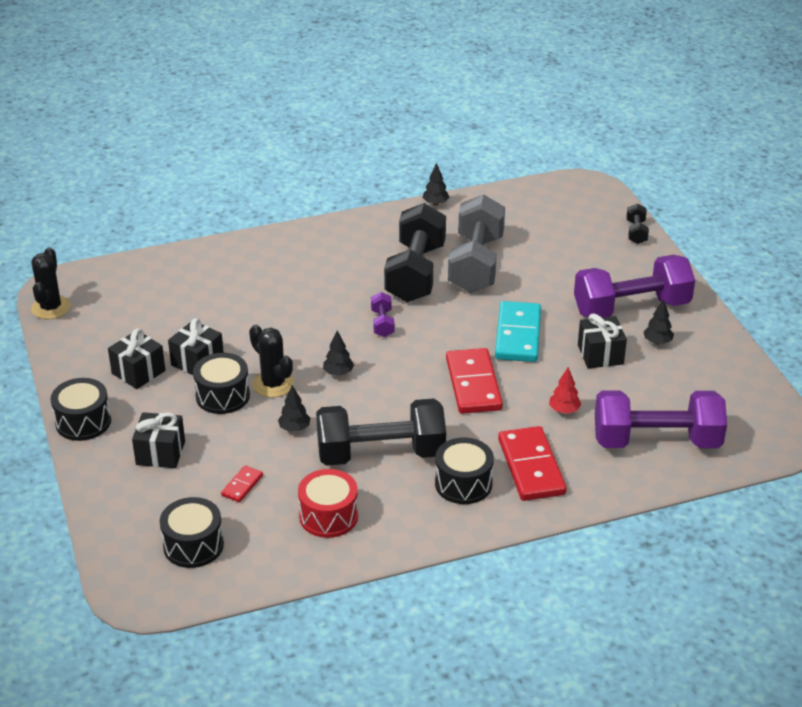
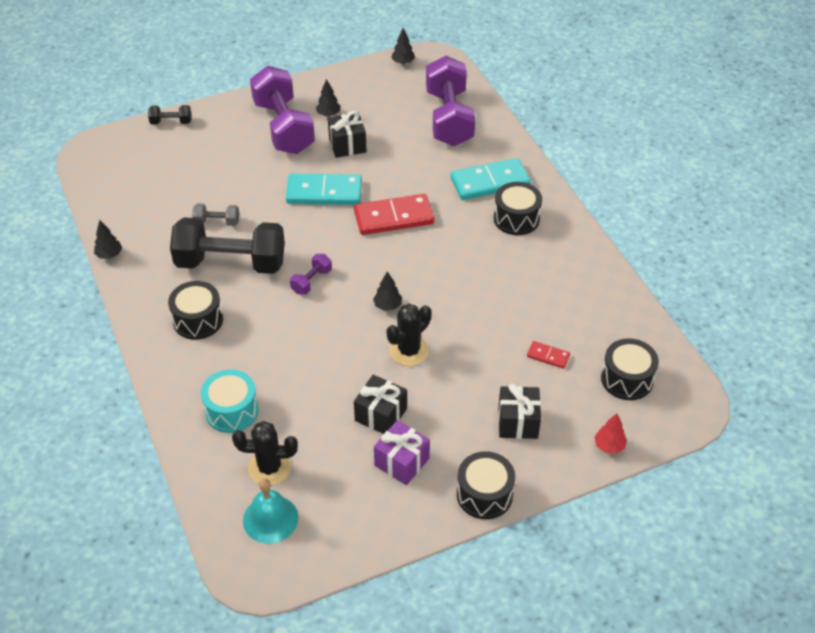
camera: 95 degrees left, 10 degrees up
black cactus [31,247,71,319] -> black cactus moved to [232,421,298,485]
black gift [108,328,165,389] -> purple gift [374,420,430,485]
black drum [193,353,250,414] -> black drum moved to [168,281,223,340]
black tree [278,385,310,432] -> black tree moved to [391,28,415,65]
red drum [298,469,358,538] -> none
black dumbbell [316,399,446,466] -> none
purple dumbbell [371,292,395,337] -> purple dumbbell turned 45 degrees counterclockwise [290,254,332,295]
grey dumbbell [448,194,505,293] -> grey dumbbell [192,203,239,226], size x0.43
red domino [498,426,567,501] -> turquoise domino [451,158,531,200]
red tree [549,367,581,414] -> red tree moved to [594,413,627,454]
none -> turquoise drum [201,369,259,433]
none -> turquoise bell [243,478,298,544]

